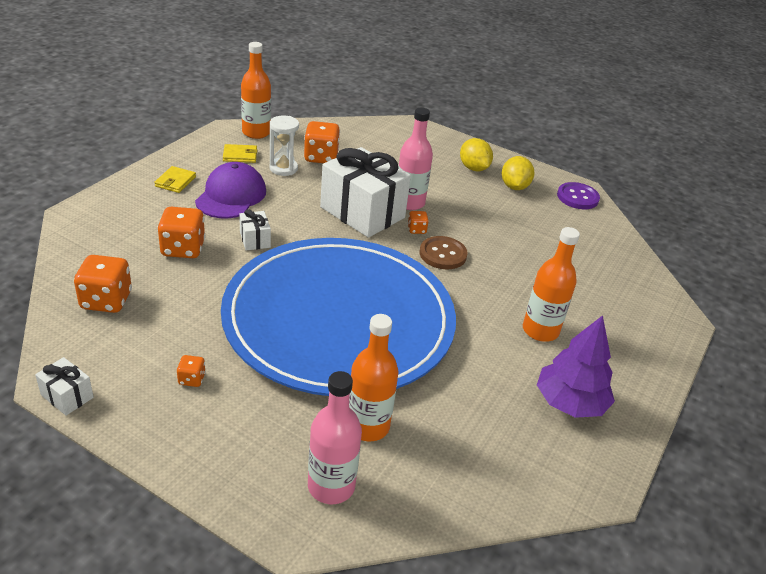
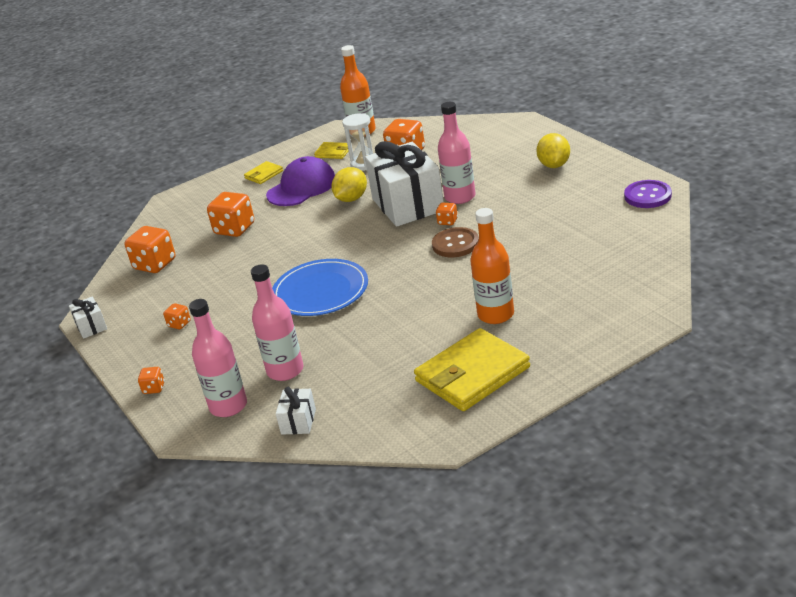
camera: 35 degrees right, 5 degrees down
blue plate [221,238,456,396] -> blue plate [272,259,368,316], size x0.47
white gift [239,209,271,251] -> white gift moved to [276,387,316,434]
orange bottle [349,314,399,441] -> pink bottle [251,264,303,381]
yellow lemon [502,156,535,190] -> yellow lemon moved to [332,167,367,202]
purple tree [537,315,615,418] -> yellow wallet [414,328,530,411]
none -> orange dice [138,367,165,394]

